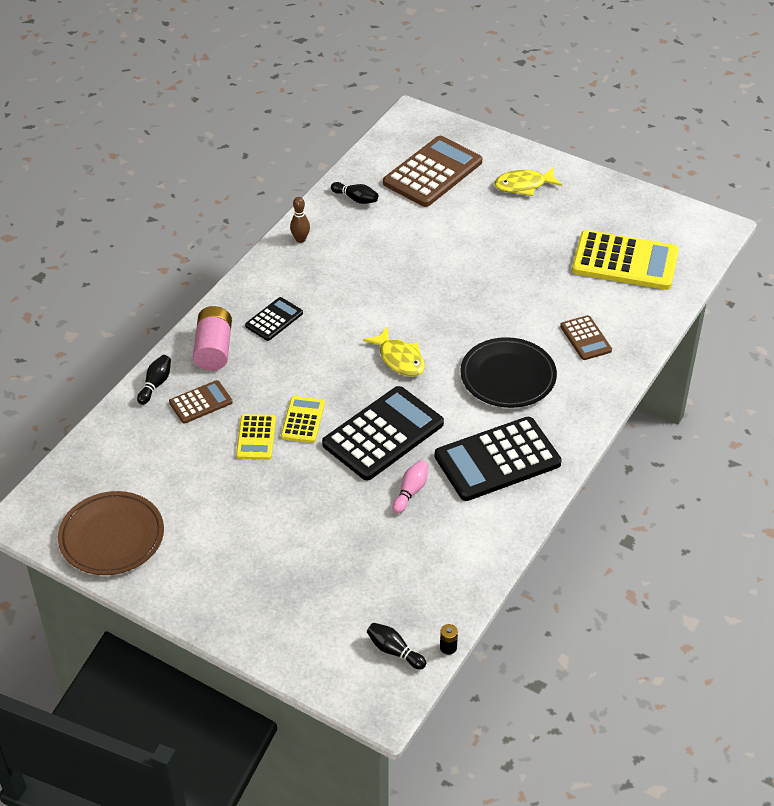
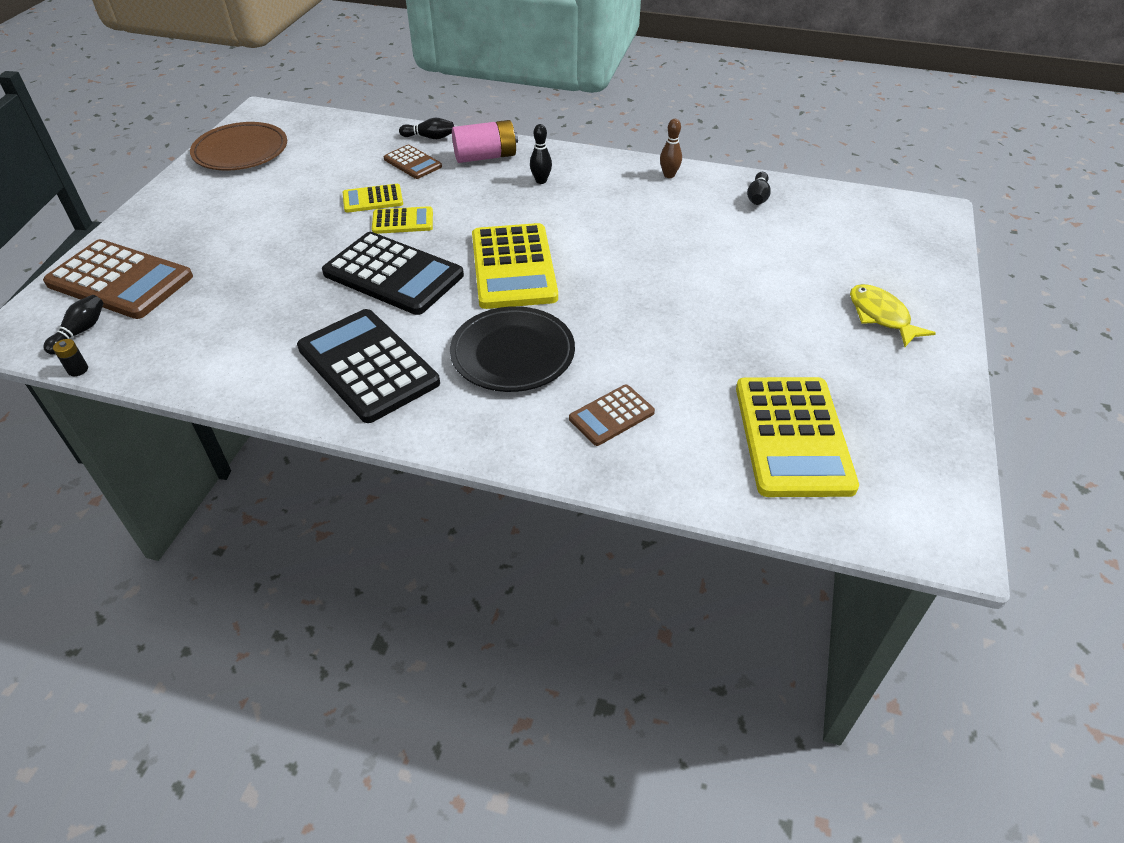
camera: 75 degrees right, 0 degrees up
black calculator [245,297,303,341] -> black bowling pin [530,124,552,184]
yellow fish [363,326,425,377] -> yellow calculator [472,223,558,309]
brown calculator [383,136,482,207] -> brown calculator moved to [43,239,193,319]
pink bowling pin [392,460,428,514] -> none

